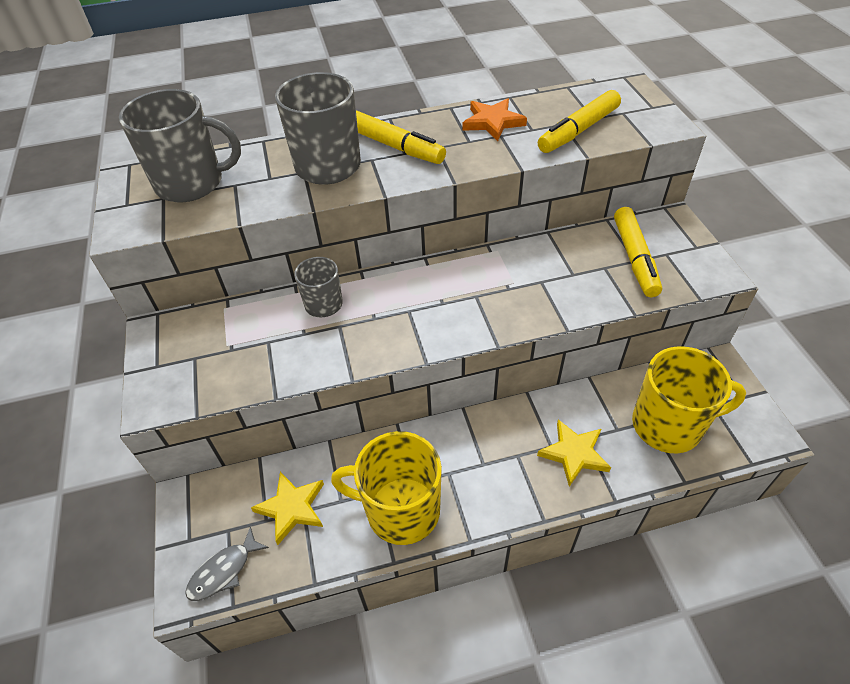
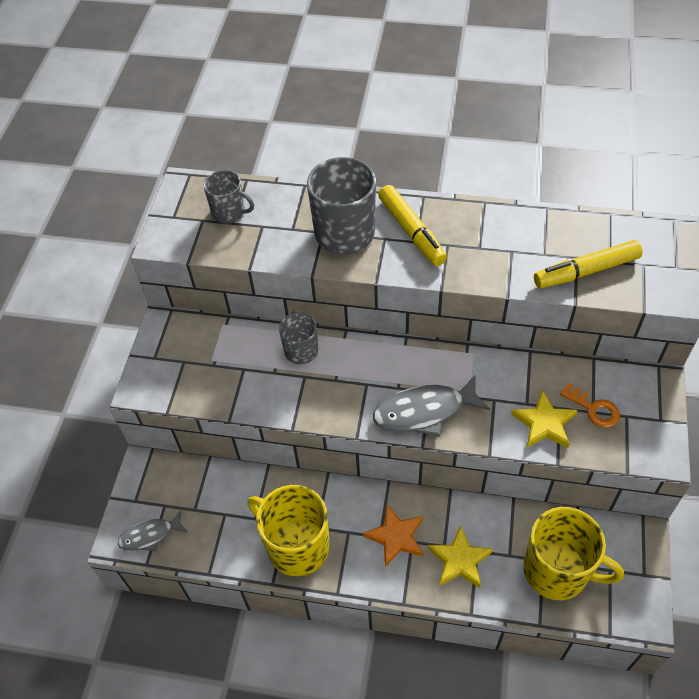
camera: 25 degrees right, 5 degrees up
grey mug [119,89,241,202] -> grey mug [203,170,254,224], size x0.57
yellow star [251,472,324,545] -> yellow star moved to [511,390,577,448]
orange star [463,98,527,141] -> orange star moved to [363,504,424,567]
yellow marker [614,207,662,297] -> orange key [560,383,620,428]
none -> grey fish [373,375,490,436]

